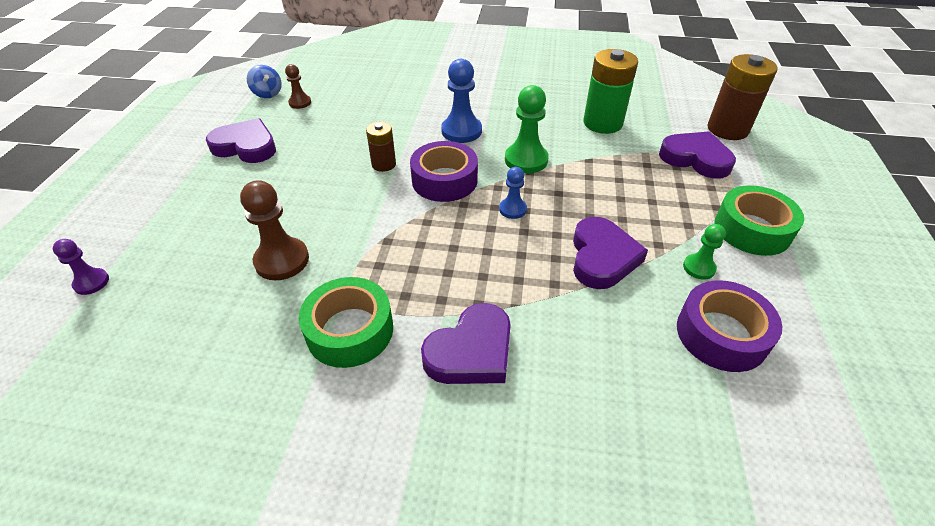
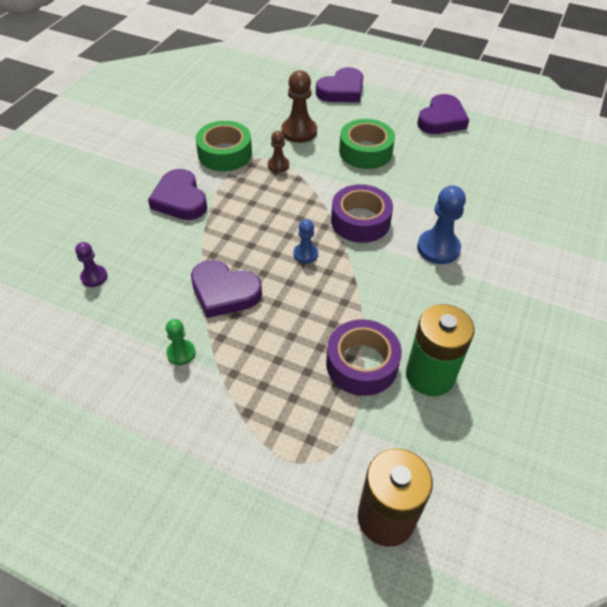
camera: 105 degrees right, 5 degrees up
purple pawn [53,239,109,295] -> purple pawn moved to [75,242,107,287]
blue spinning top [247,65,282,98] -> none
brown pawn [285,64,311,109] -> brown pawn moved to [268,131,289,173]
brown battery [366,122,396,172] -> none
green pawn [505,85,549,173] -> none
purple heart [659,131,736,179] -> purple heart moved to [316,67,363,102]
purple tape [677,280,782,372] -> purple tape moved to [326,319,402,396]
green tape [714,185,804,256] -> green tape moved to [339,119,395,169]

